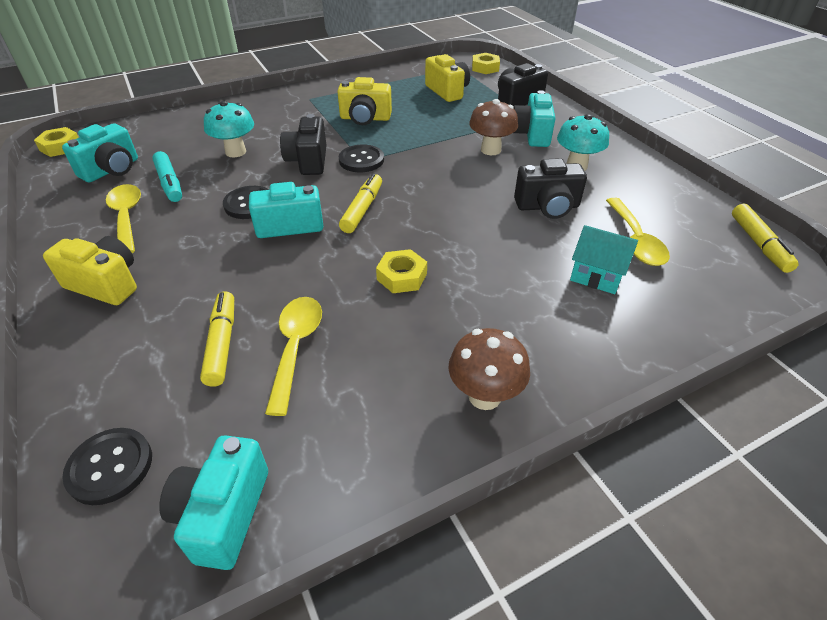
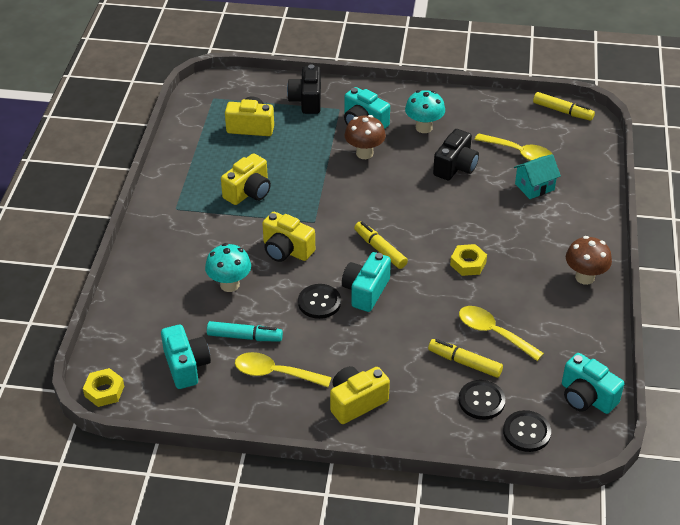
camera: 55 degrees left, 0 degrees up
black camera [280,114,326,175] -> yellow camera [262,212,315,262]
black button [339,144,384,172] -> black button moved to [459,380,505,420]
yellow nut [472,53,500,74] -> none

